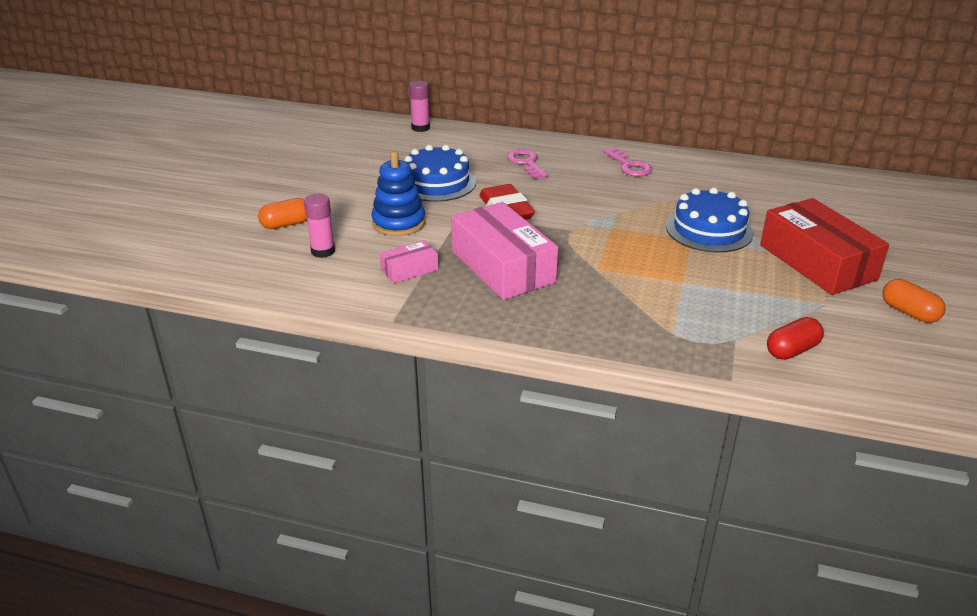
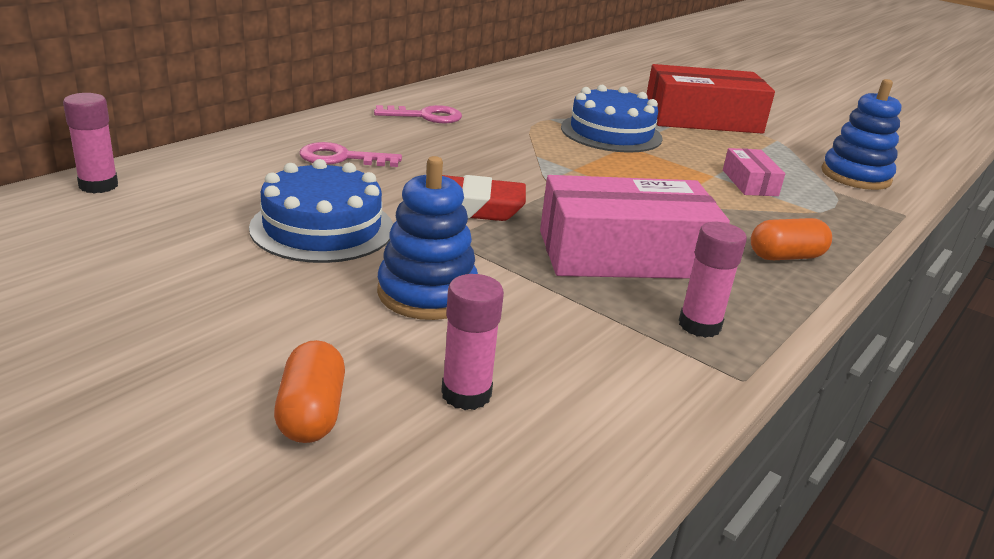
camera: 70 degrees left, 5 degrees down
pink box [380,240,438,283] -> pink box moved to [723,148,785,196]
red capsule [767,317,824,360] -> blue stacking toy [822,79,901,190]
orange capsule [882,279,946,323] -> orange capsule moved to [751,218,832,260]
none -> pink glue stick [679,222,747,338]

